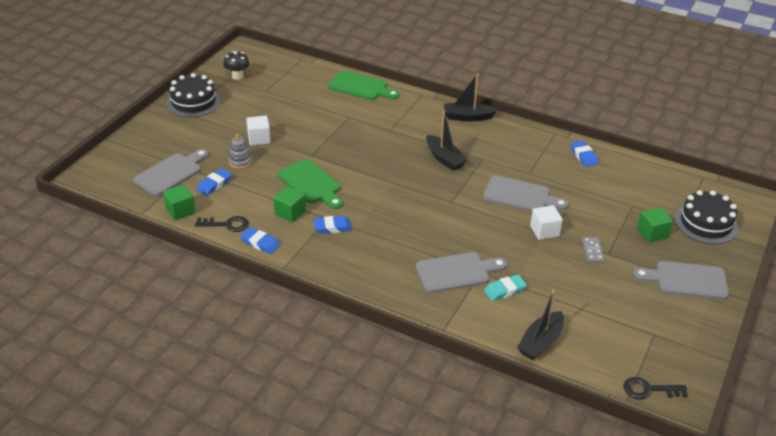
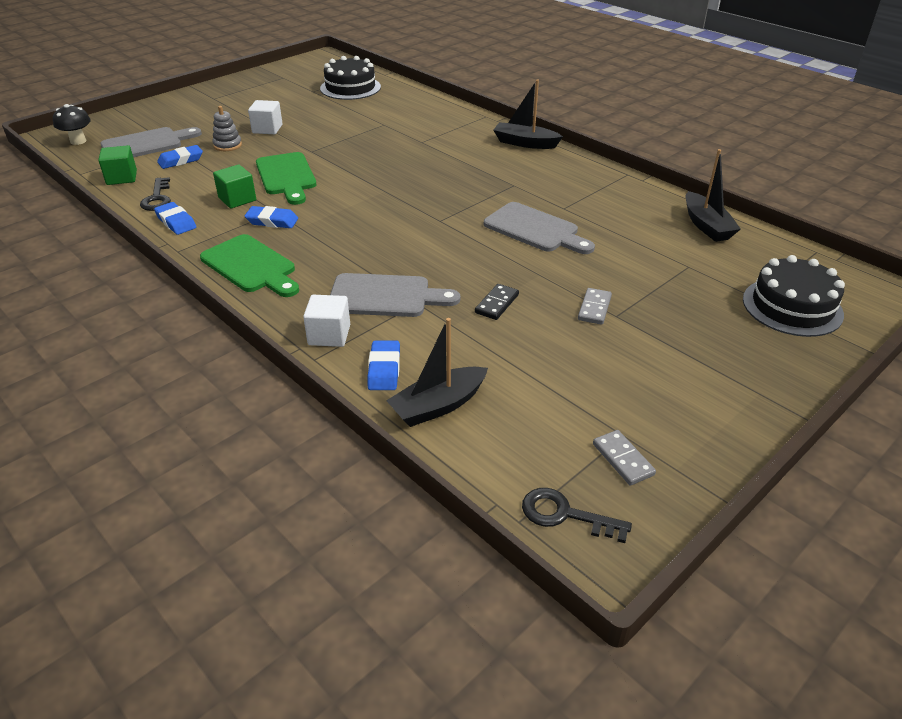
camera: 20 degrees right, 0 degrees up
black cake [166,73,221,117] -> black cake moved to [320,56,381,100]
black key [195,216,249,232] -> black key turned 60 degrees clockwise [140,177,171,211]
black mushroom [224,51,250,80] -> black mushroom moved to [53,104,91,145]
green cutting board [328,70,400,100] -> green cutting board moved to [200,234,299,297]
black boat [426,111,468,171] -> black boat moved to [686,149,741,242]
turquoise eraser [484,274,527,301] -> none
white cube [530,205,563,240] -> white cube moved to [303,295,350,347]
blue eraser [571,140,598,167] -> blue eraser moved to [367,341,400,390]
grey cutting board [633,261,729,300] -> none
green cube [637,207,673,242] -> none
none -> black domino [475,284,519,320]
none -> grey domino [593,430,656,485]

